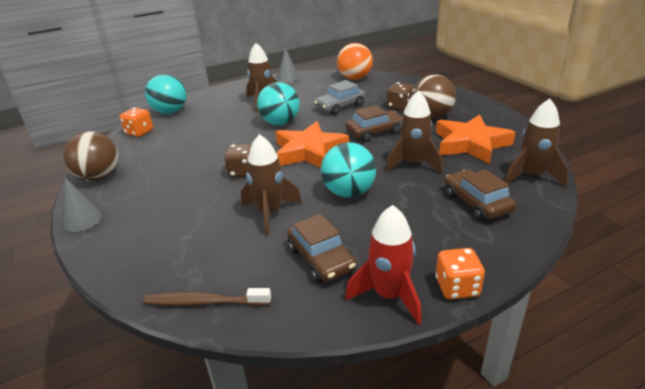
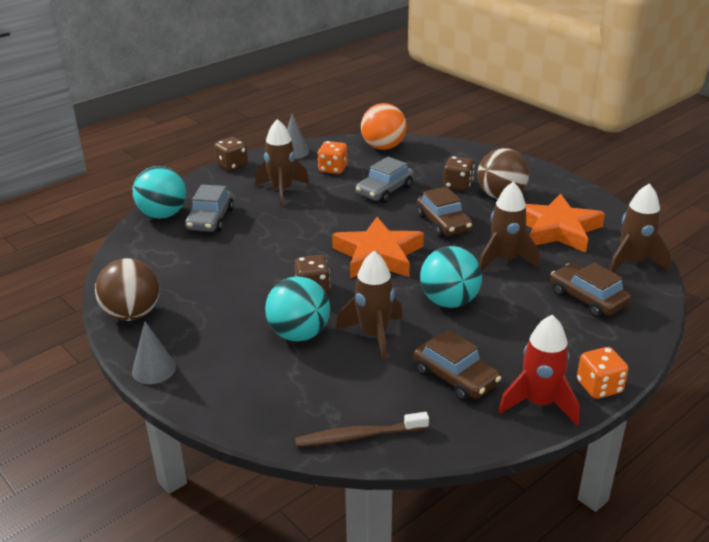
camera: 15 degrees left, 0 degrees up
orange dice [120,108,153,137] -> orange dice moved to [318,141,347,174]
turquoise ball [257,82,300,125] -> turquoise ball moved to [265,276,330,341]
brown car [346,105,403,142] -> brown car turned 105 degrees clockwise [417,187,473,237]
none -> grey car [185,184,234,232]
none -> brown dice [214,137,248,171]

